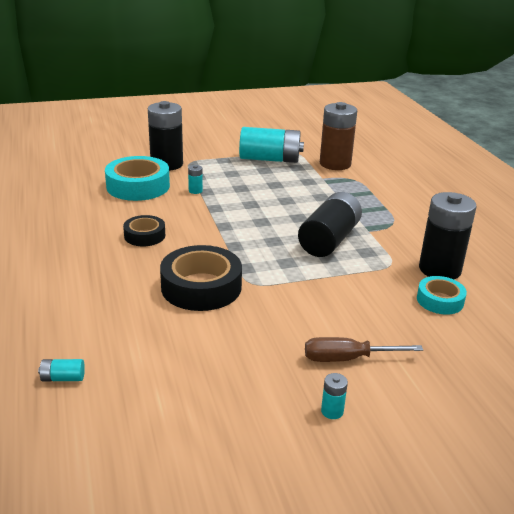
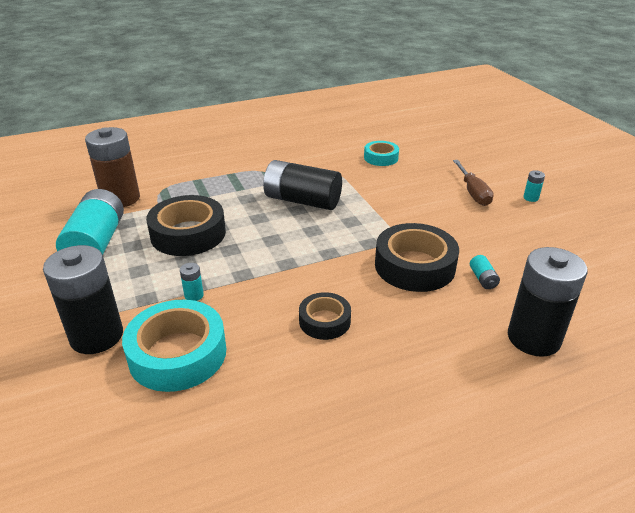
camera: 95 degrees left, 5 degrees up
turquoise battery [38,359,85,381] -> turquoise battery moved to [470,255,500,289]
black battery [419,192,477,279] -> black battery moved to [508,247,588,357]
none -> black tape [146,195,226,256]

